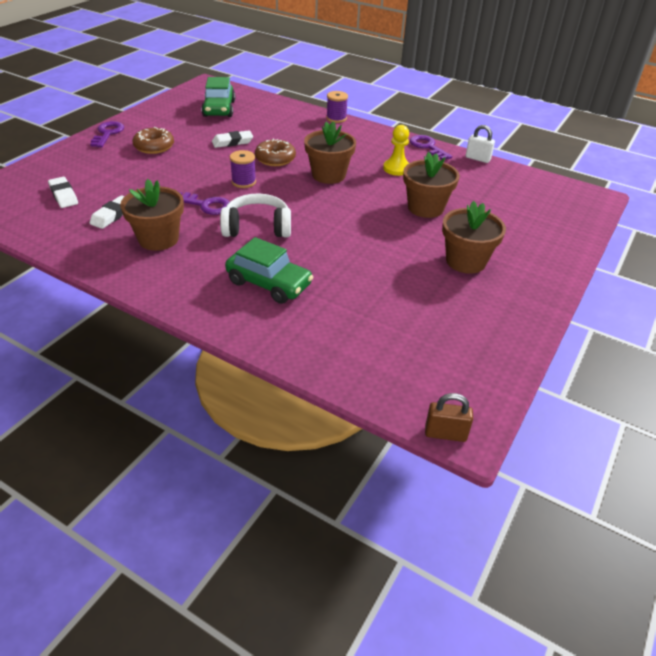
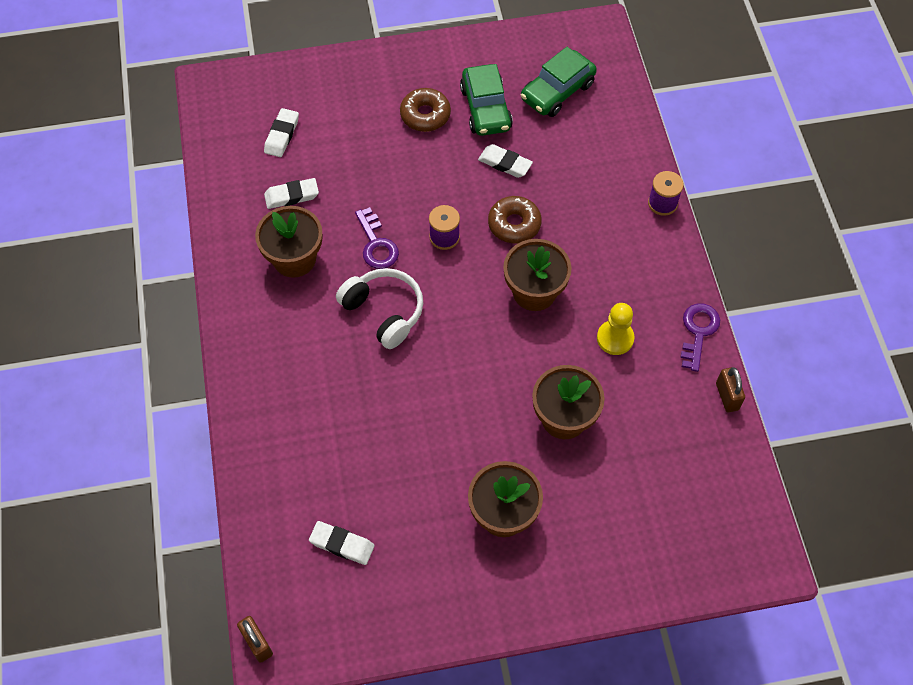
camera: 50 degrees right, 20 degrees up
purple key [90,121,124,147] -> none
green car [225,237,313,304] -> green car moved to [460,64,513,136]
white padlock [466,125,495,163] -> brown padlock [716,367,745,412]
none -> white eraser [309,521,375,565]

